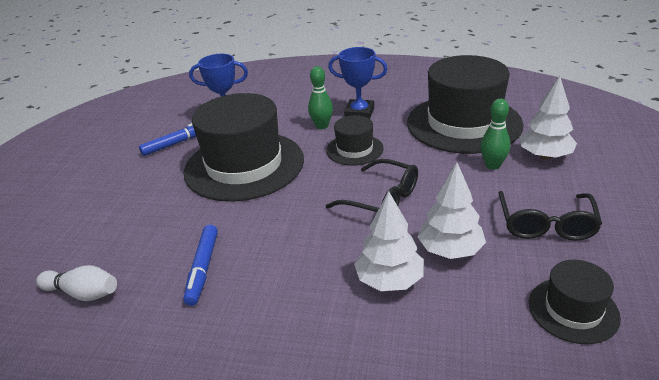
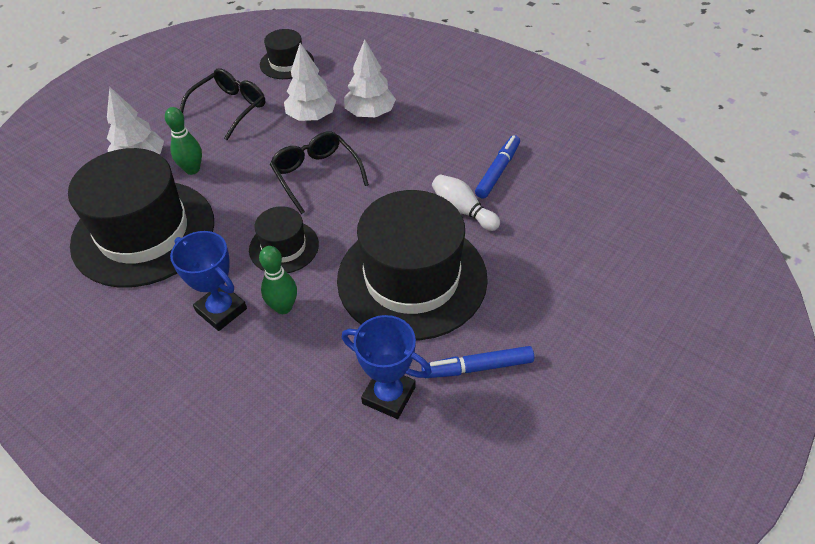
camera: 155 degrees left, 15 degrees up
white bowling pin [36,265,117,301] -> white bowling pin moved to [432,174,500,231]

